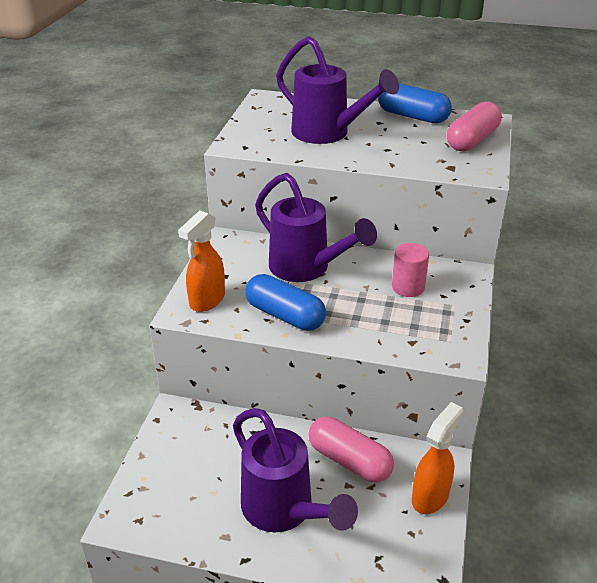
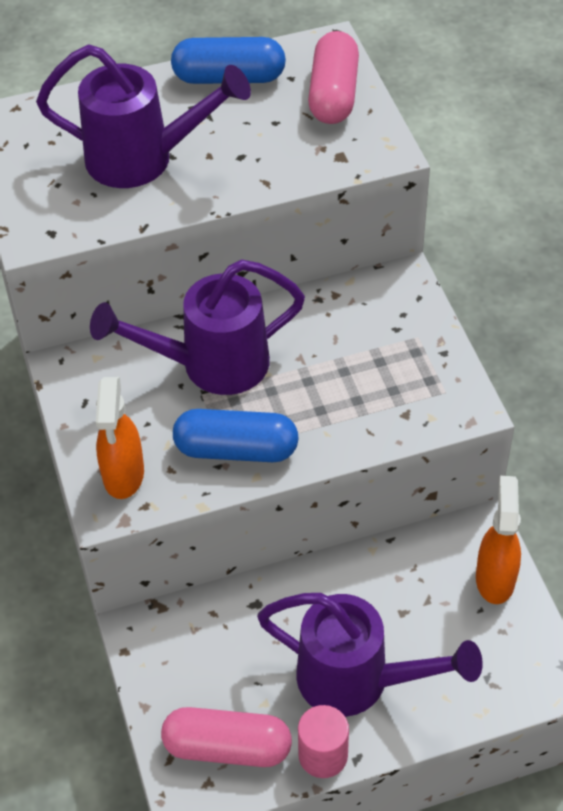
camera: 30 degrees left, 15 degrees up
purple watering can [255,173,377,282] -> purple watering can turned 150 degrees clockwise [90,259,305,395]
pink capsule [308,417,394,482] -> pink capsule moved to [161,707,292,767]
pink cylinder [392,243,429,297] -> pink cylinder moved to [298,705,349,778]

